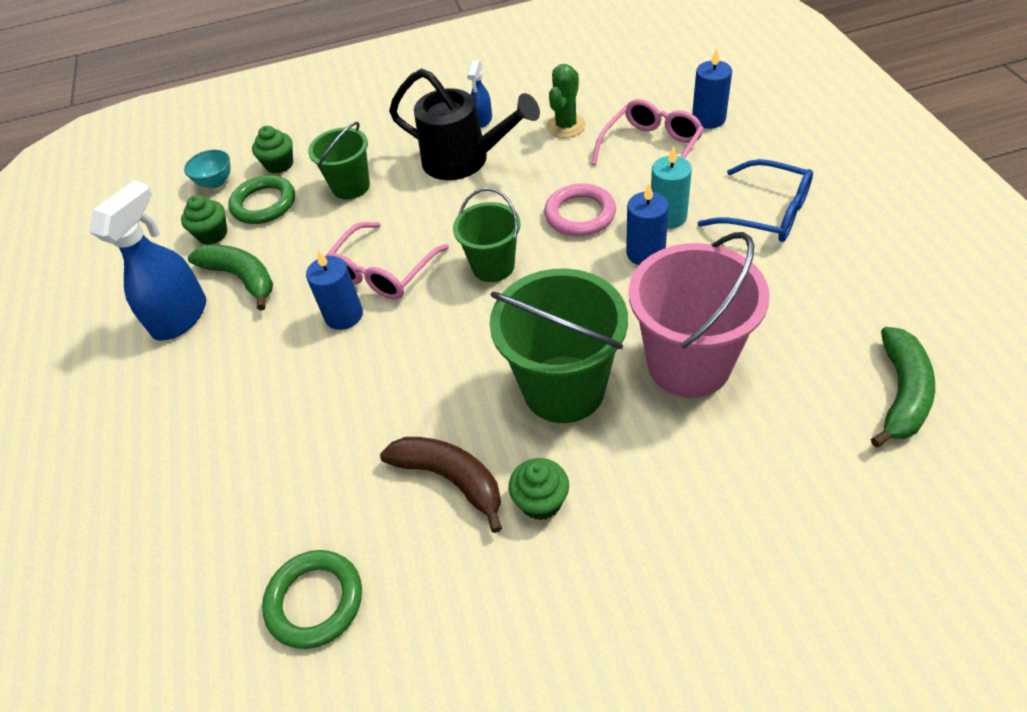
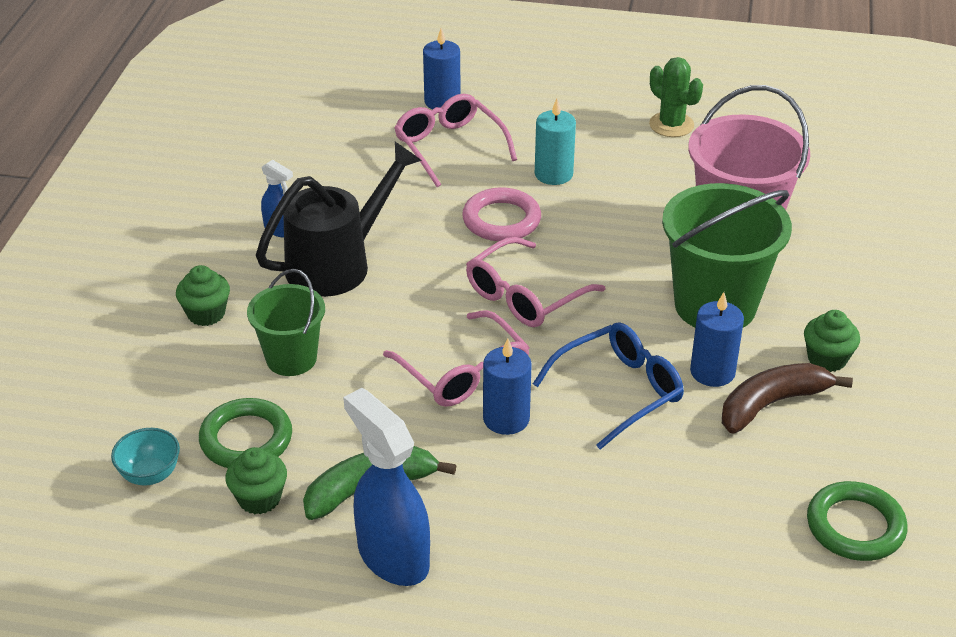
camera: 70 degrees left, 10 degrees down
green cupcake [252,126,293,174] -> green cupcake moved to [176,265,230,326]
green bucket [453,188,521,282] -> pink glasses [466,237,605,327]
green cactus [547,64,586,138] -> green cactus moved to [649,57,703,137]
blue candle [626,184,669,265] -> blue candle moved to [690,292,744,387]
blue glasses [698,159,813,242] -> blue glasses moved to [533,322,684,450]
green banana [871,327,935,447] -> none

